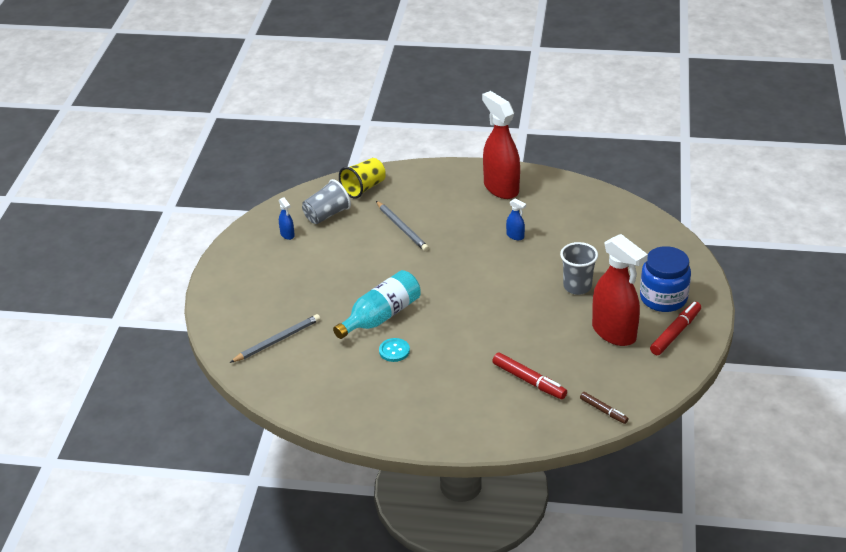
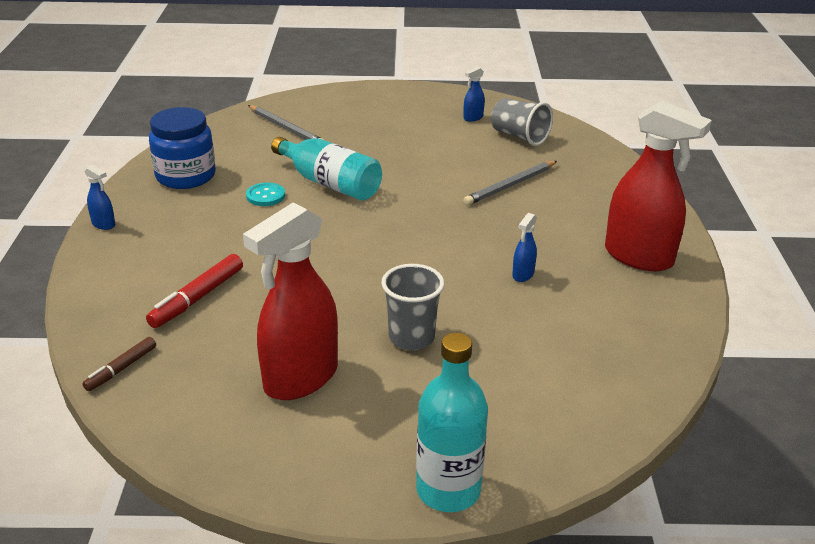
camera: 80 degrees right, 5 degrees down
yellow cup [339,158,386,199] -> none
red spray bottle [482,91,520,199] -> red spray bottle turned 75 degrees clockwise [605,101,712,271]
blue jar [640,246,691,312] -> blue jar moved to [149,107,216,189]
red marker [650,302,701,355] -> none
none -> blue spray bottle [84,164,115,230]
none -> turquoise bottle [416,333,488,512]

